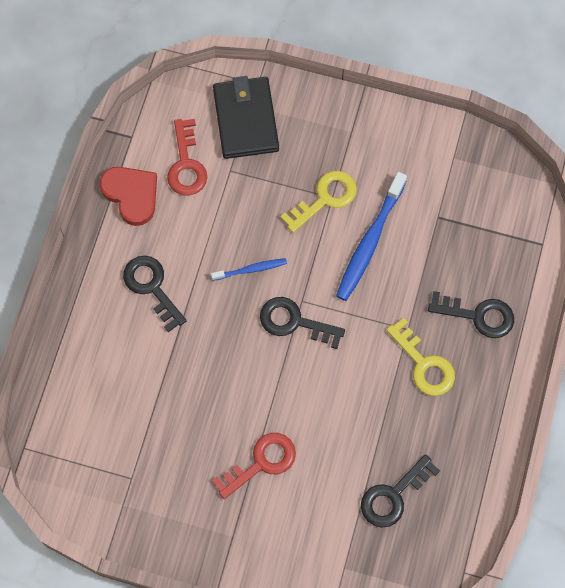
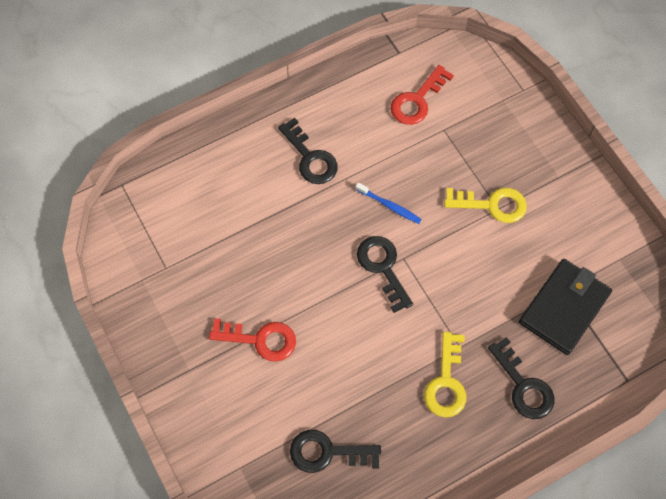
camera: 45 degrees right, 5 degrees down
red heart [100,167,157,226] -> none
black key [123,256,187,332] -> black key turned 135 degrees clockwise [278,117,338,184]
black wallet [213,76,279,159] -> black wallet moved to [519,259,612,355]
blue toothbrush [336,172,407,301] -> none

